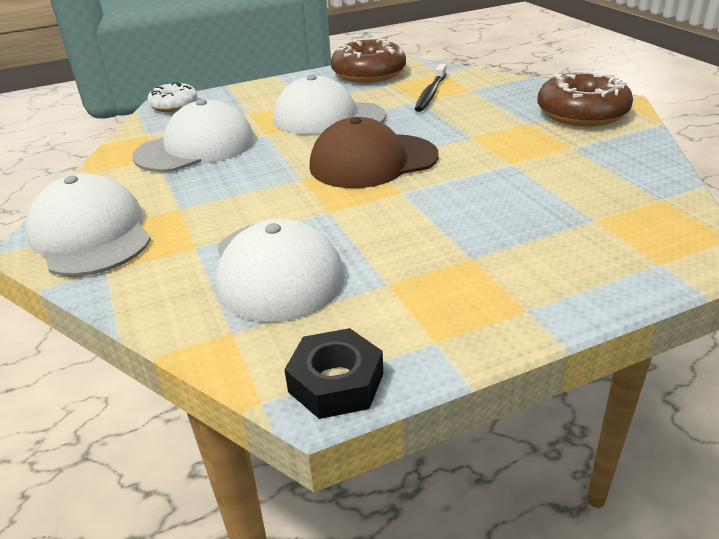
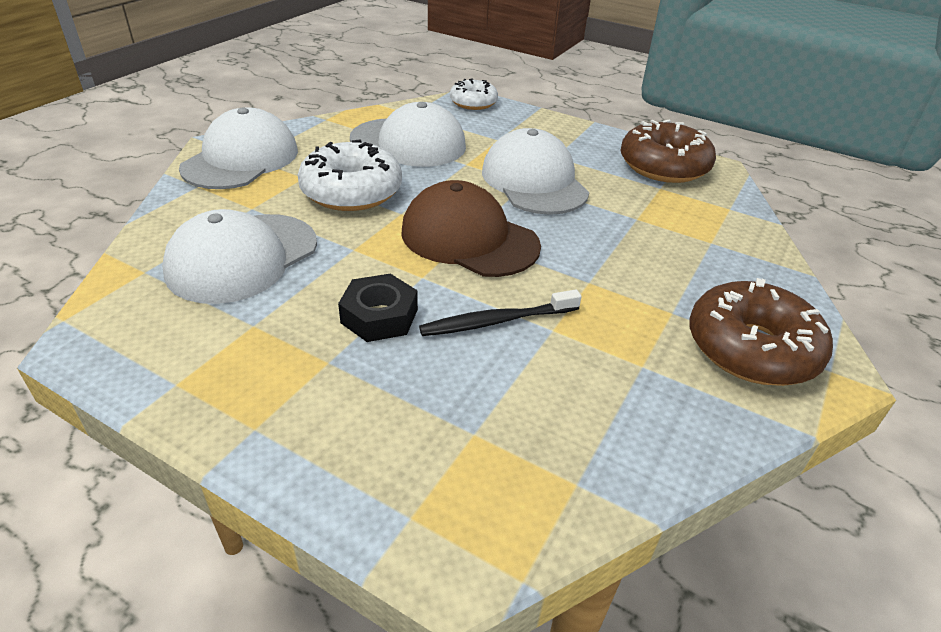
camera: 50 degrees right, 5 degrees up
black nut [284,328,383,419] -> black nut moved to [338,274,418,342]
black toothbrush [415,64,447,112] -> black toothbrush moved to [419,290,581,336]
none -> white donut [298,139,402,211]

